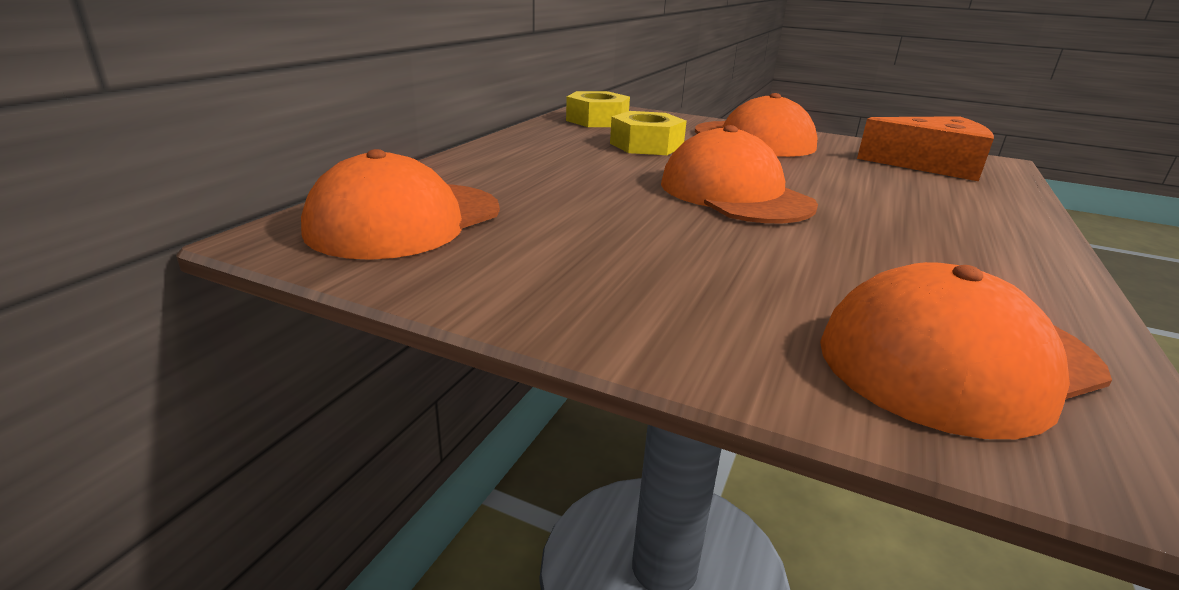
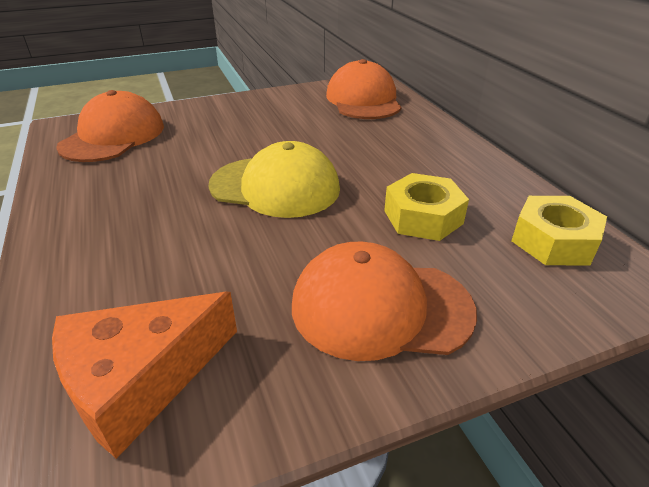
camera: 135 degrees right, 10 degrees up
orange cap [661,125,818,223] -> yellow cap [209,141,340,218]

